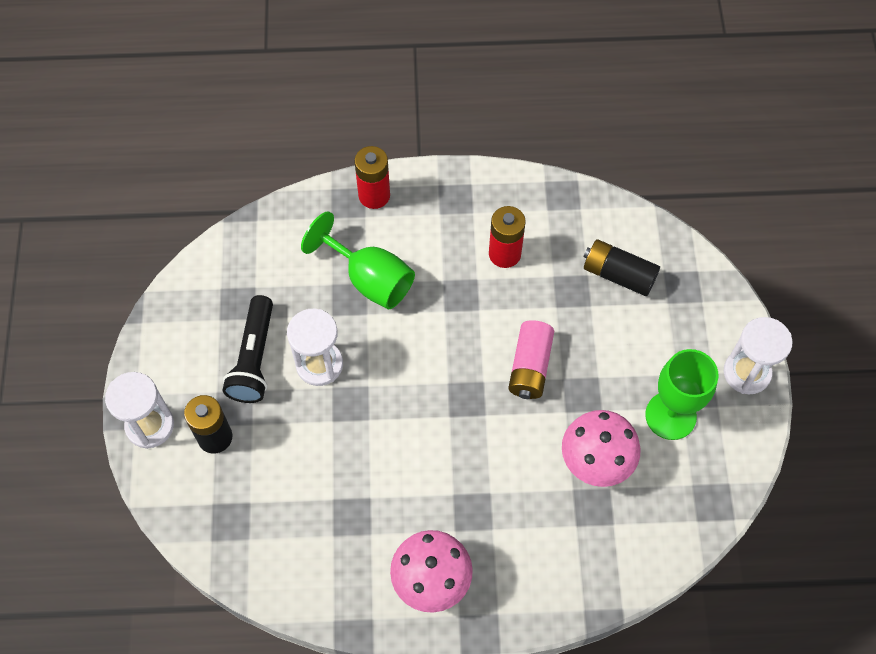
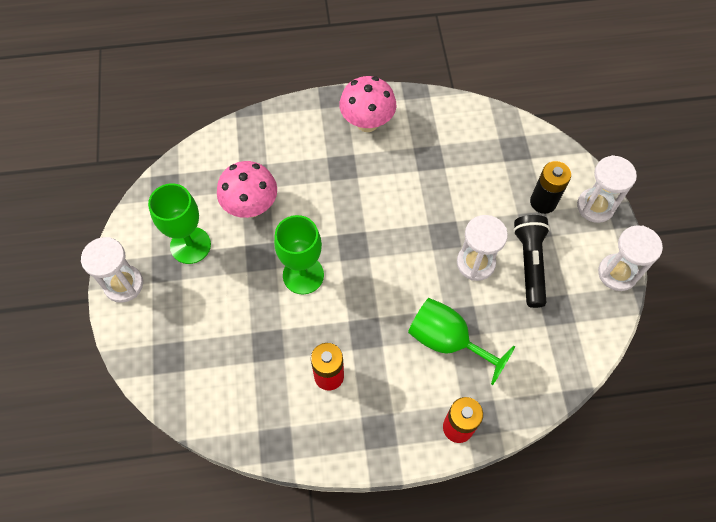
camera: 175 degrees right, 0 degrees up
pink battery [508,320,554,399] -> green goblet [274,215,324,294]
black battery [584,239,660,296] -> none
none -> white hourglass [598,225,663,291]

